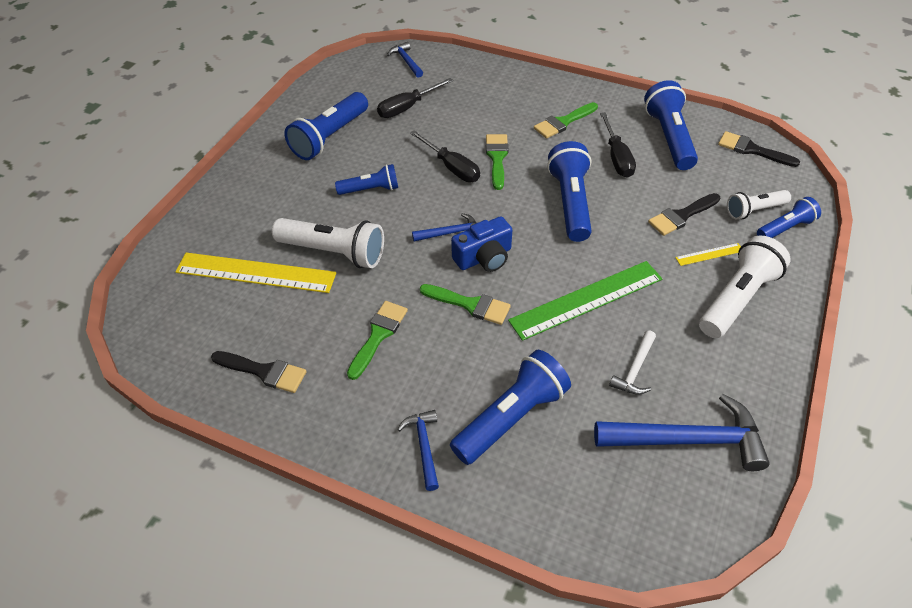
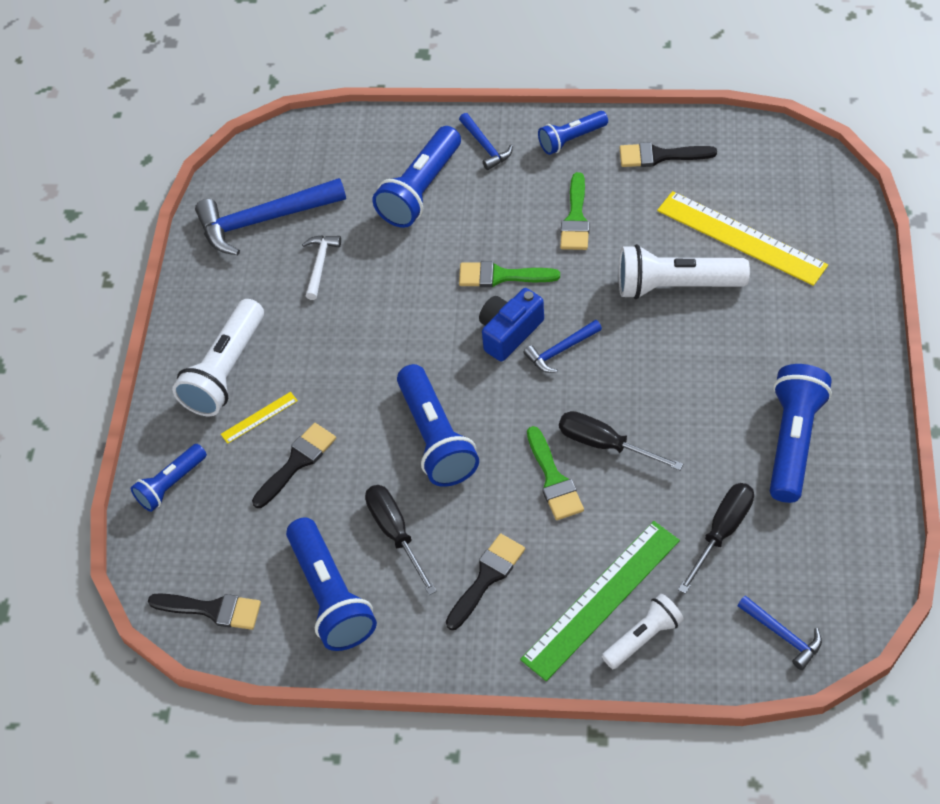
camera: 165 degrees right, 5 degrees up
yellow ruler [175,252,336,293] -> yellow ruler turned 45 degrees clockwise [657,191,828,286]
blue flashlight [335,164,398,195] -> blue flashlight moved to [538,111,608,155]
green ruler [508,261,662,341] -> green ruler moved to [520,521,680,681]
green brush [534,102,598,139] -> black brush [446,534,525,630]
white flashlight [727,190,791,219] -> white flashlight moved to [602,594,684,669]

